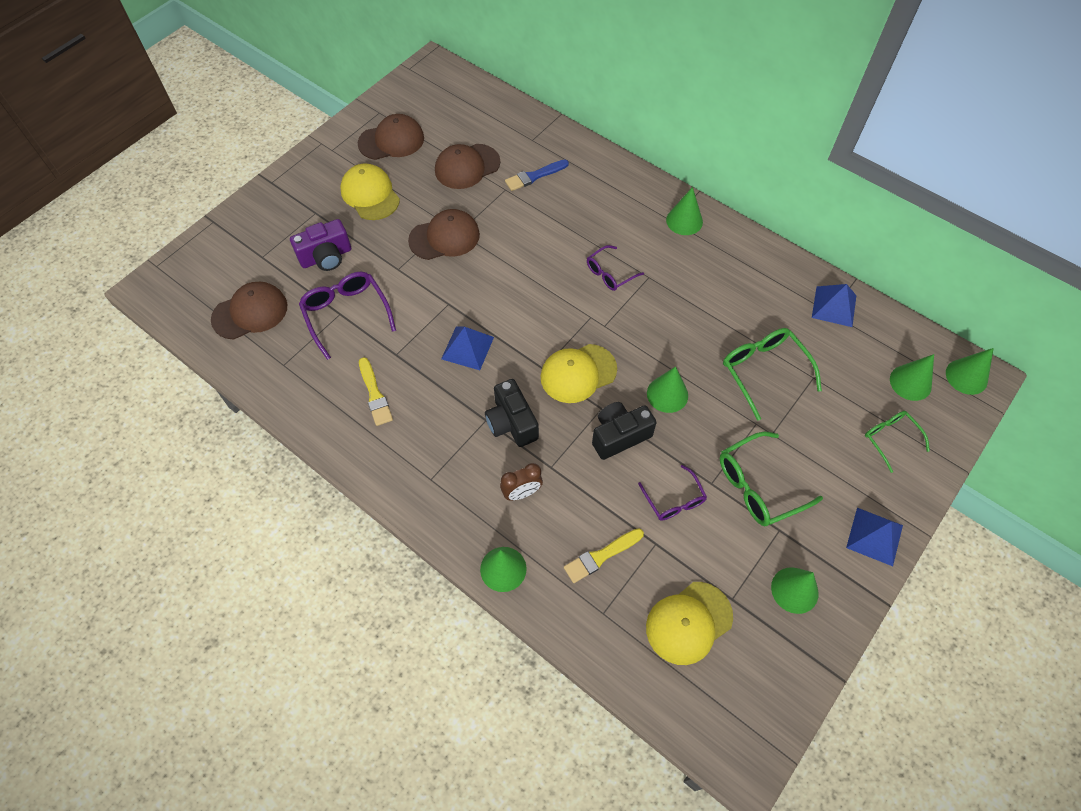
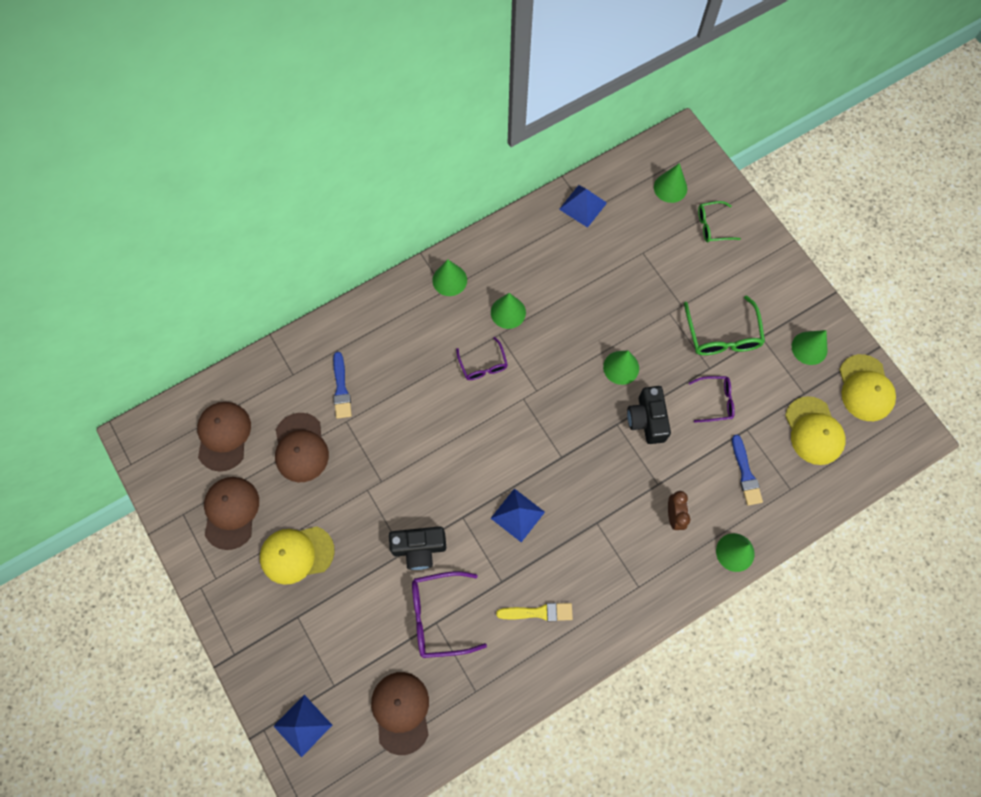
camera: 70 degrees left, 10 degrees up
purple camera [290,219,351,271] -> none
brown cap [408,209,480,260] -> brown cap moved to [197,402,251,472]
black camera [485,379,539,447] -> black camera moved to [389,526,446,570]
yellow cap [541,344,617,403] -> yellow cap moved to [839,354,896,421]
yellow brush [564,528,644,583] -> blue brush [732,435,763,506]
green glasses [723,328,822,421] -> none
blue pyramid [846,508,903,566] -> blue pyramid moved to [274,695,332,758]
green cone [946,348,994,395] -> green cone moved to [491,293,526,329]

